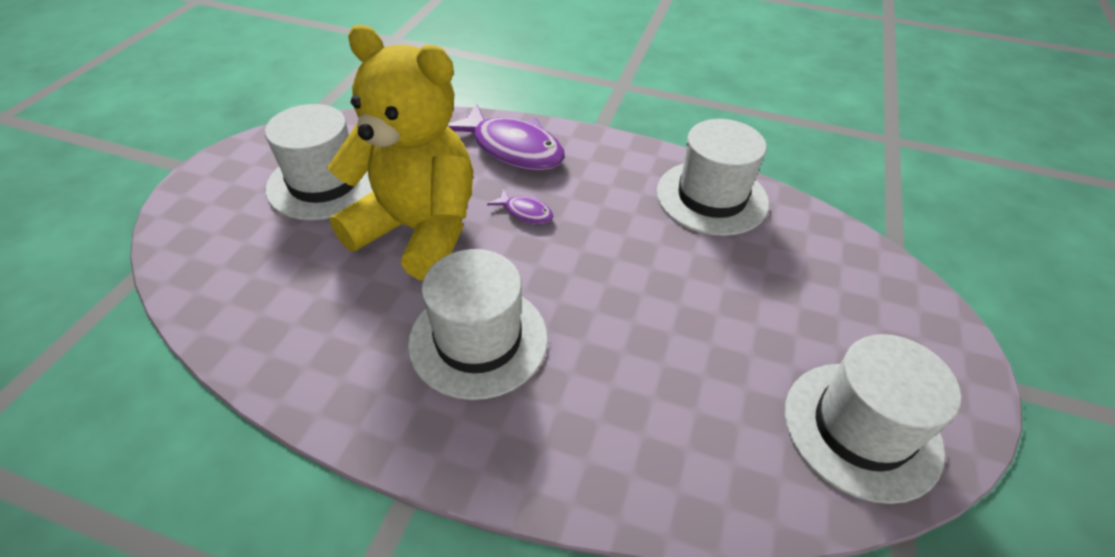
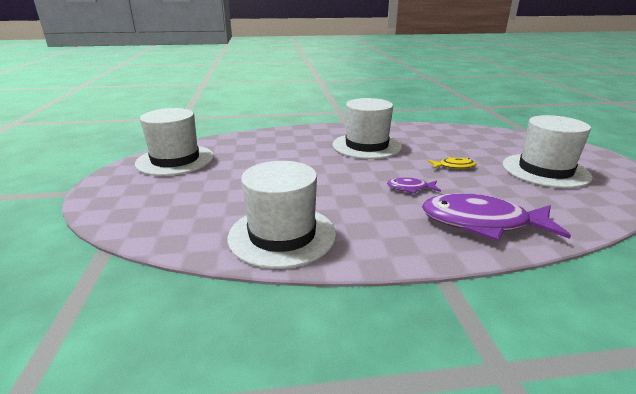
camera: 155 degrees right, 20 degrees down
yellow teddy bear [327,25,473,280] -> yellow fish [428,157,476,169]

